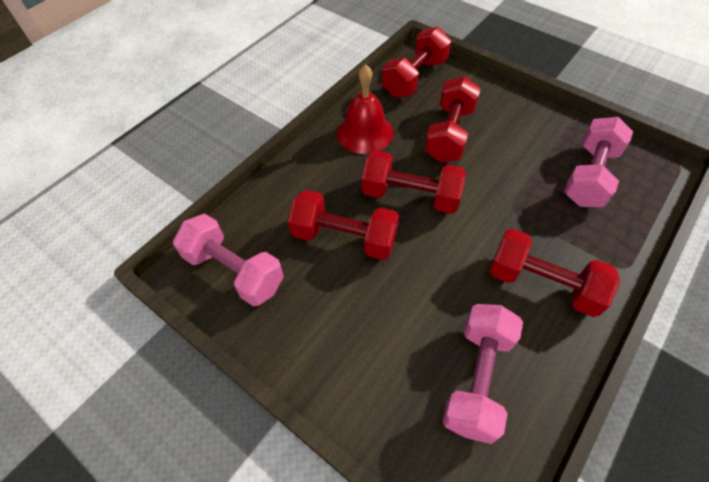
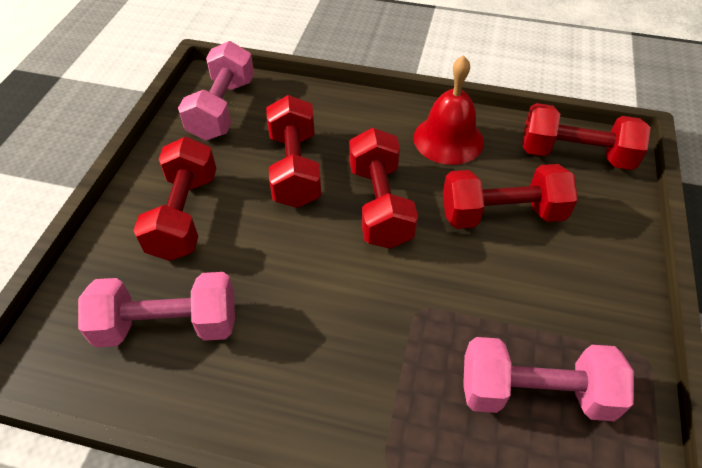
camera: 65 degrees right, 5 degrees down
red dumbbell [489,229,620,317] -> red dumbbell moved to [133,137,216,261]

